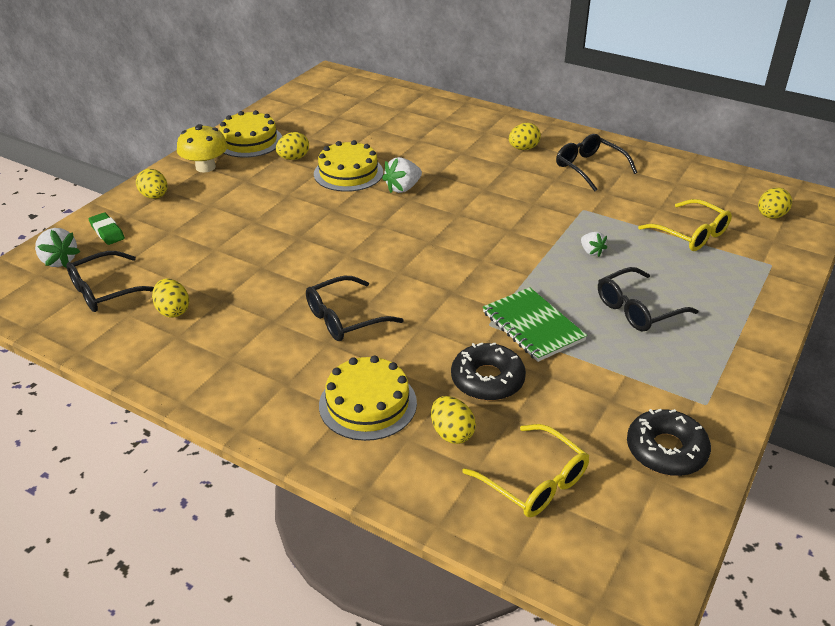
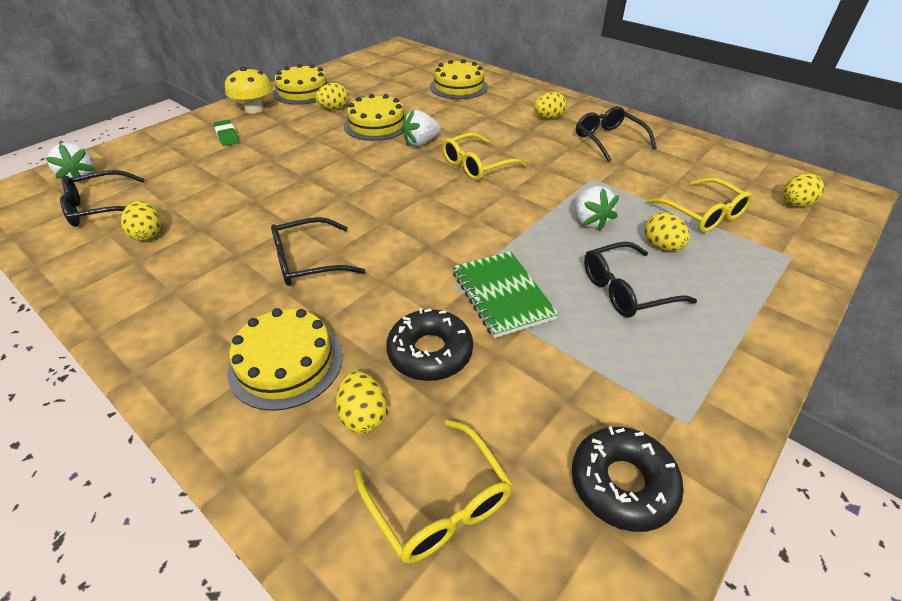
camera: 10 degrees right, 5 degrees up
green eraser [88,213,125,245] -> green eraser moved to [213,120,239,146]
yellow egg [136,169,167,199] -> yellow egg moved to [644,212,690,251]
white strawberry [581,232,607,257] -> white strawberry [574,186,619,231], size x1.59
none -> yellow cake [430,59,488,99]
none -> yellow glasses [442,133,527,180]

